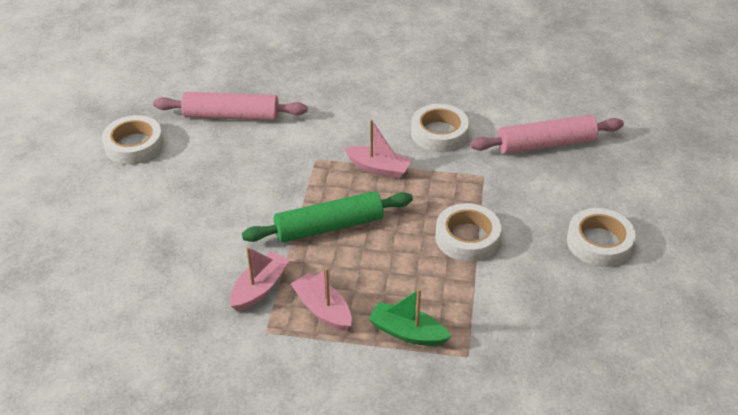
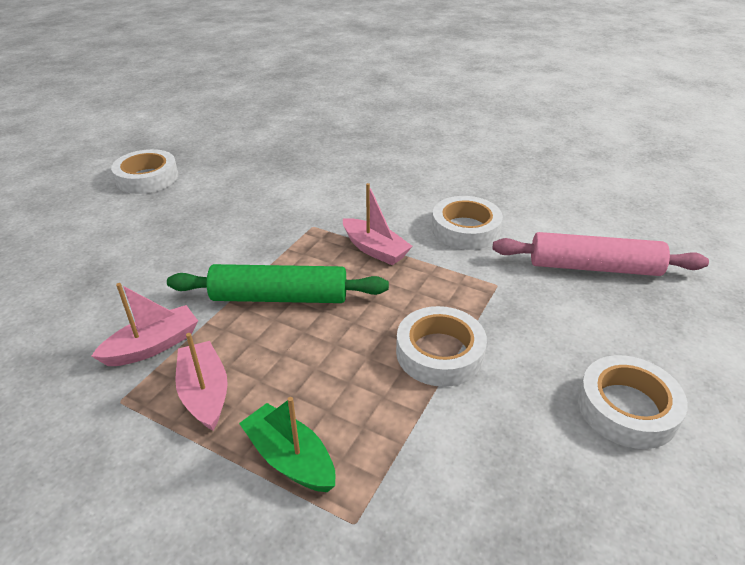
camera: 20 degrees right, 5 degrees down
pink rolling pin [153,92,308,121] -> none

